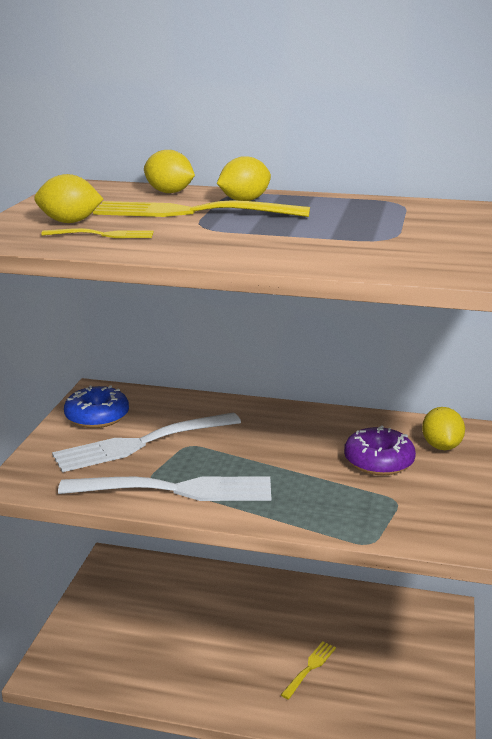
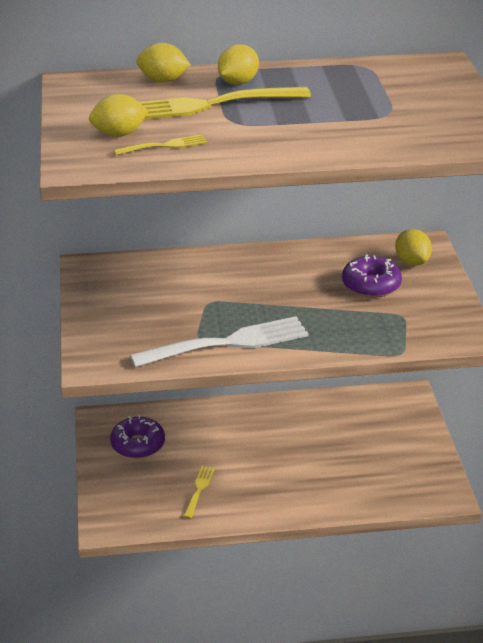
camera: 20 degrees left, 10 degrees up
white fork [52,413,241,472] -> none
blue donut [64,385,129,428] -> none
yellow fork [281,641,336,700] -> yellow fork moved to [183,466,215,519]
none -> purple donut [110,415,165,459]

